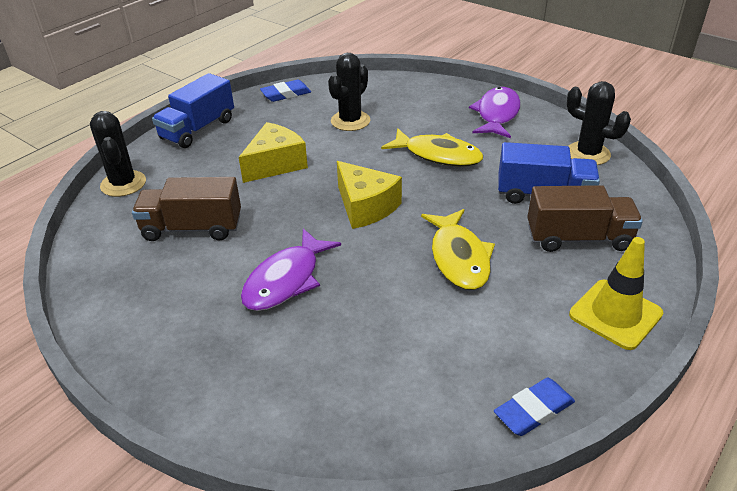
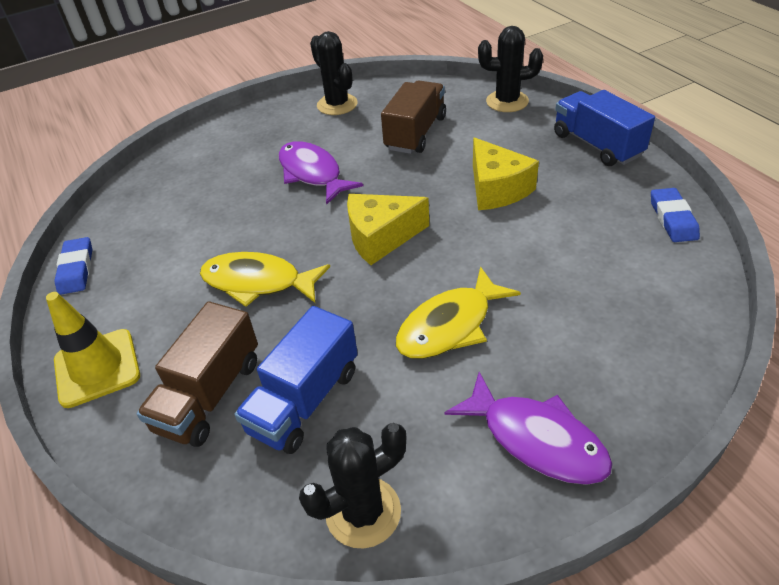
camera: 115 degrees right, 5 degrees up
black cactus [328,53,370,131] -> black cactus moved to [310,31,358,115]

